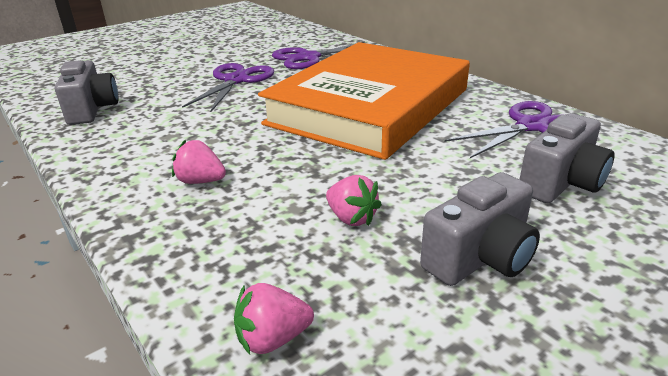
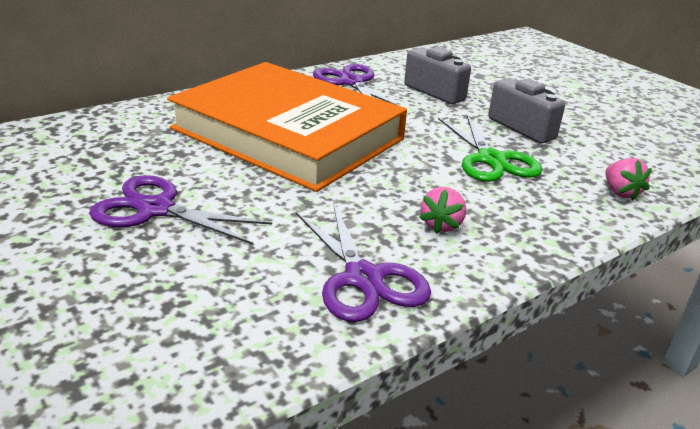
camera: 90 degrees left, 0 degrees up
grey camera [54,60,119,125] -> none
purple scissors [272,41,365,69] -> purple scissors moved to [296,203,431,322]
pink strawberry [326,175,382,226] -> green scissors [438,115,543,182]

